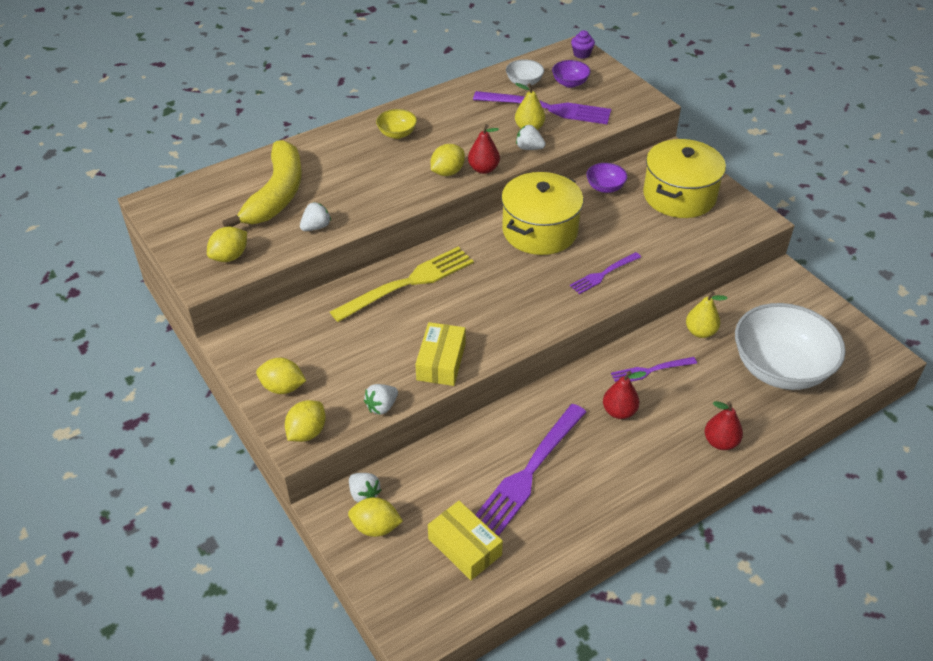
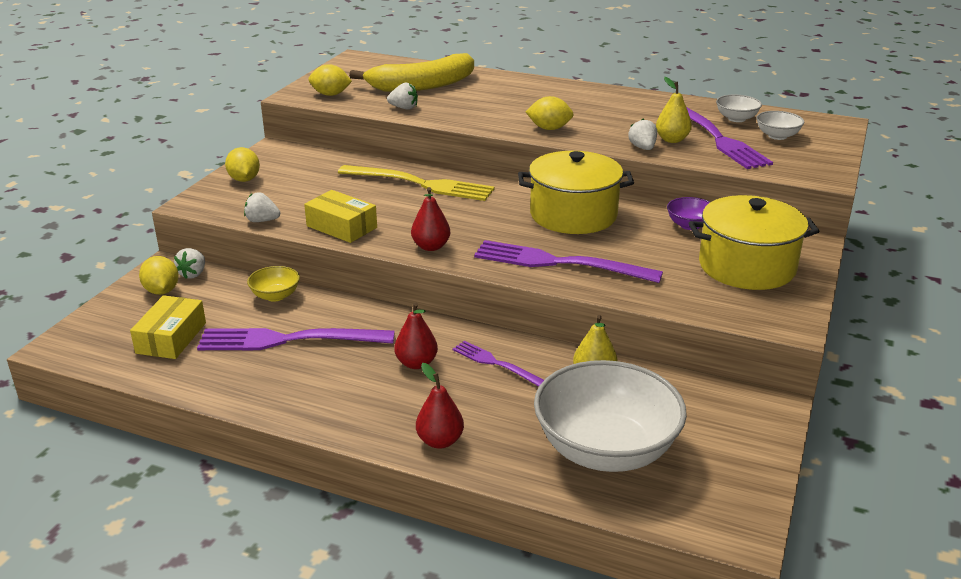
camera: 55 degrees right, 15 degrees down
yellow lemon [285,400,326,442] -> none
yellow bowl [376,109,417,139] -> yellow bowl moved to [247,266,300,302]
yellow box [415,322,466,386] -> yellow box turned 60 degrees clockwise [304,190,377,243]
red pear [468,124,500,174] -> red pear moved to [411,187,450,251]
purple bowl [552,60,591,88] -> white bowl [757,111,804,140]
purple fork [570,252,641,294] -> purple fork [474,240,663,283], size x1.83
purple cupcake [571,30,595,59] -> none

